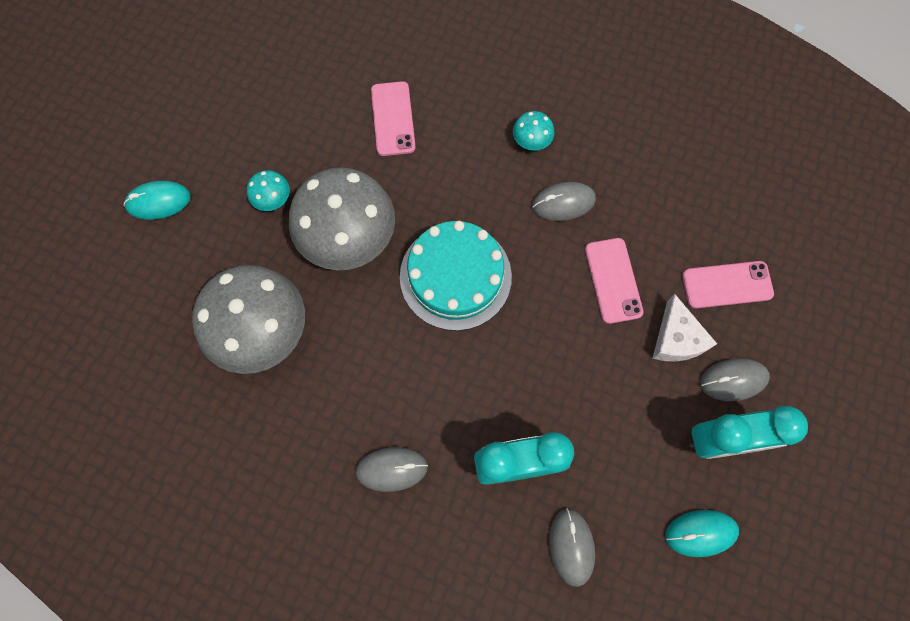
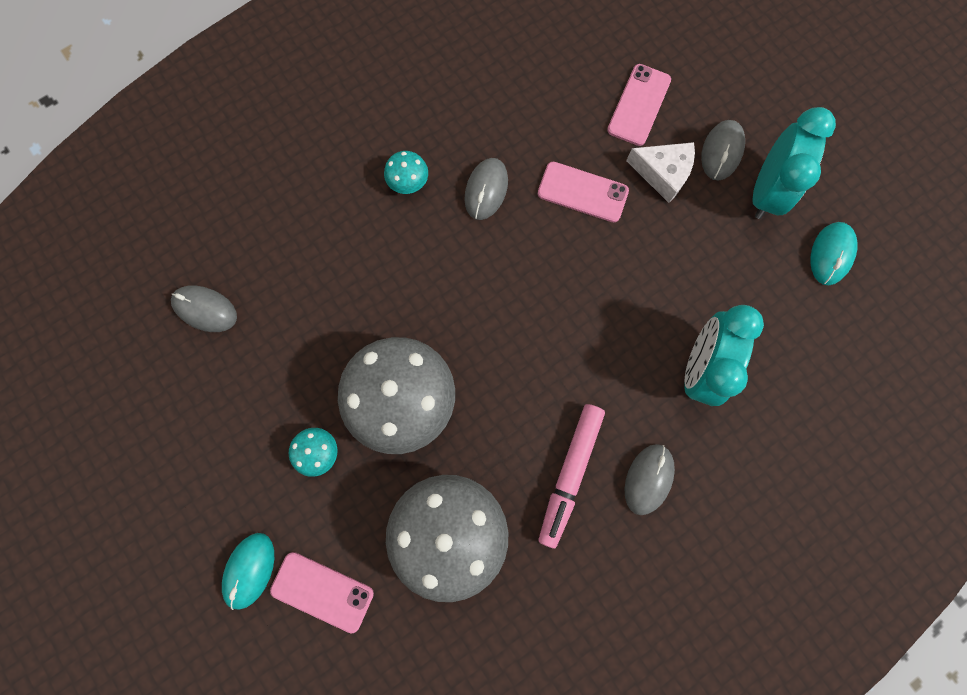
camera: 60 degrees left, 5 degrees up
pink phone [371,81,416,156] -> pink phone moved to [270,552,374,633]
turquoise cake [400,221,512,331] -> none
grey mouse [549,508,595,587] -> grey mouse moved to [171,285,237,332]
none -> pink marker [539,404,605,548]

